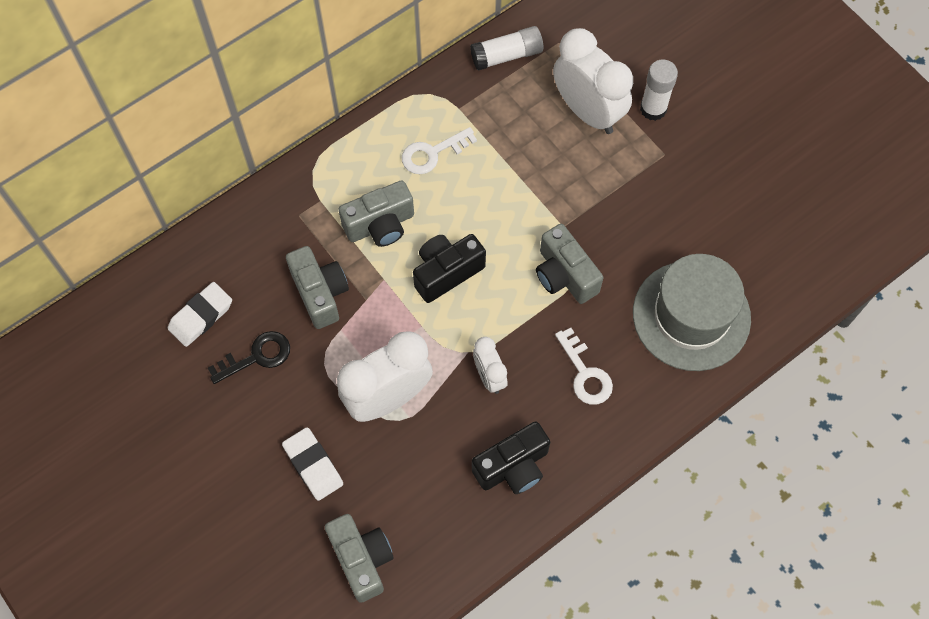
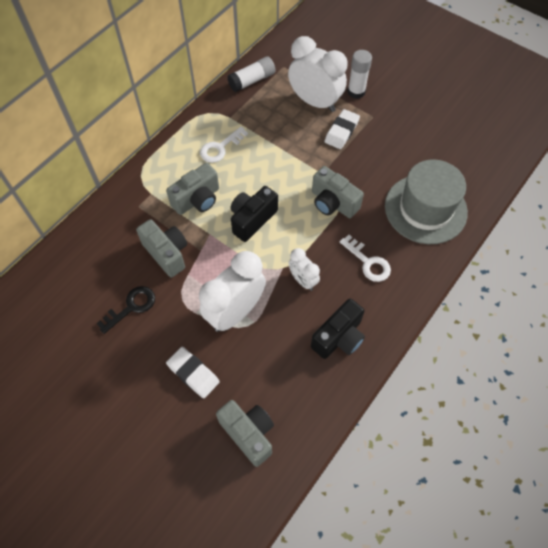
camera: 15 degrees left, 5 degrees down
white eraser [168,282,232,347] -> white eraser moved to [324,109,360,149]

